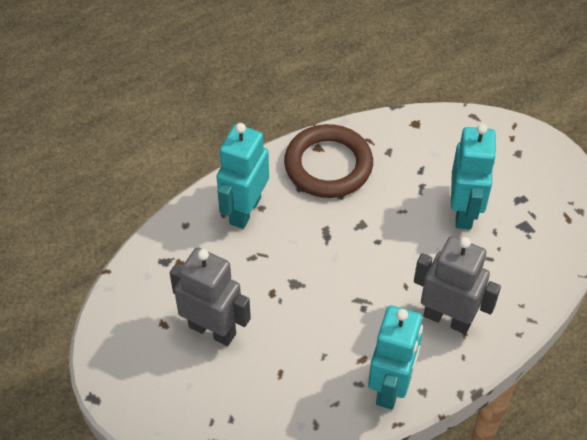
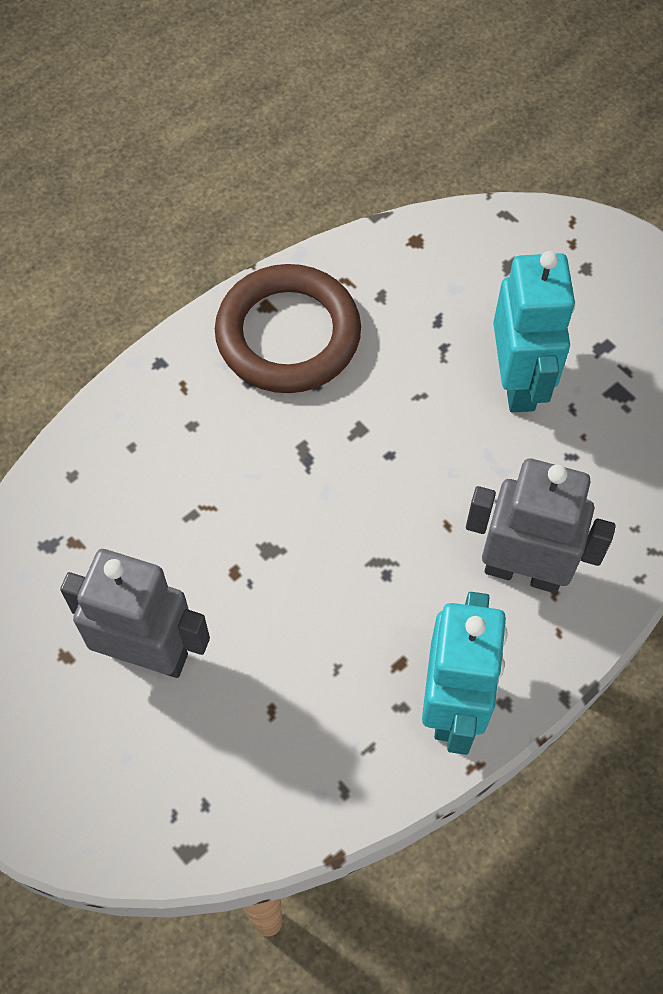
camera: 10 degrees left, 10 degrees up
turquoise robot [216,123,269,229] -> none

